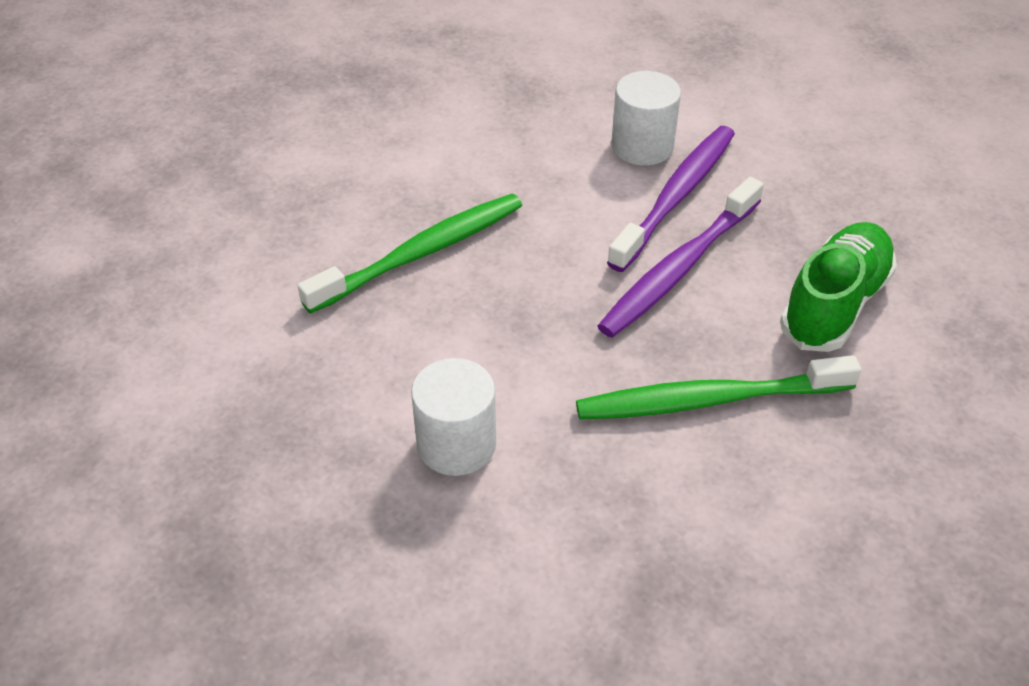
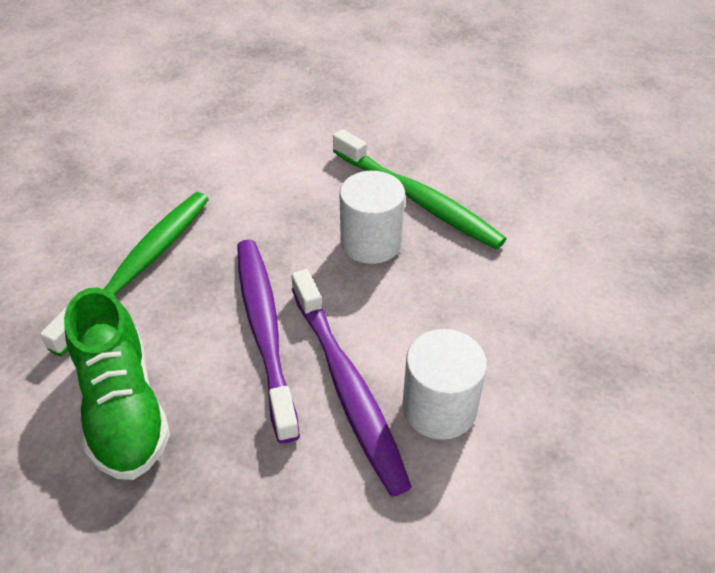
camera: 125 degrees right, 0 degrees up
green toothbrush [298,194,522,314] -> green toothbrush turned 45 degrees counterclockwise [333,129,506,249]
white cylinder [411,358,496,476] -> white cylinder moved to [340,171,405,264]

